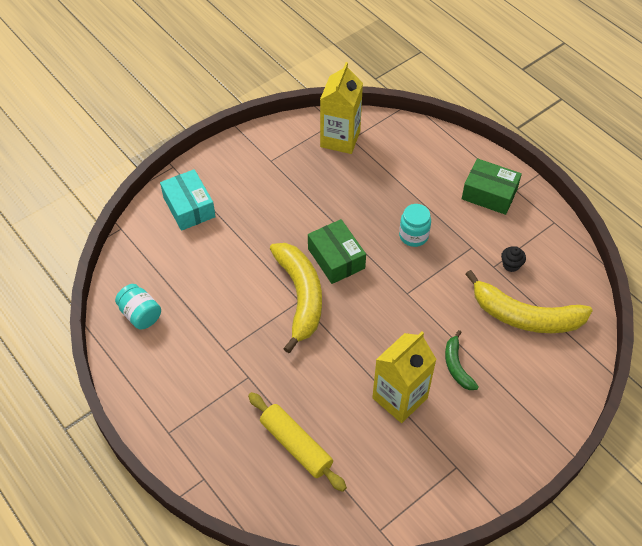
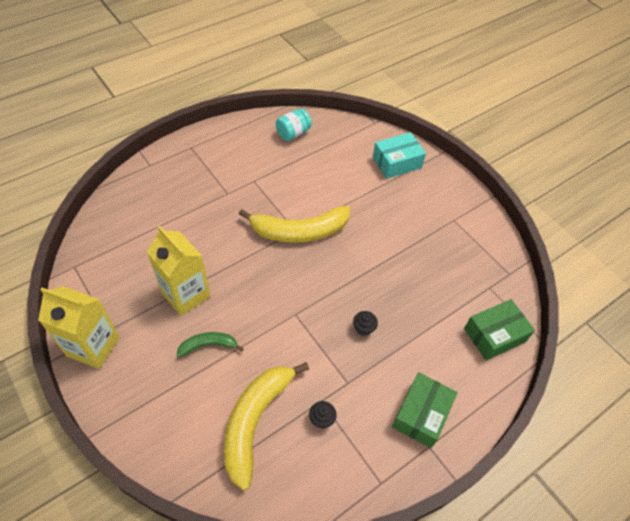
camera: 90 degrees right, 0 degrees up
yellow rolling pin [248,392,347,492] -> none
green box [308,219,366,284] -> green box moved to [464,299,535,360]
yellow carton [320,62,363,154] -> yellow carton moved to [38,286,120,369]
turquoise jar [399,204,431,247] -> black cupcake [353,311,378,336]

